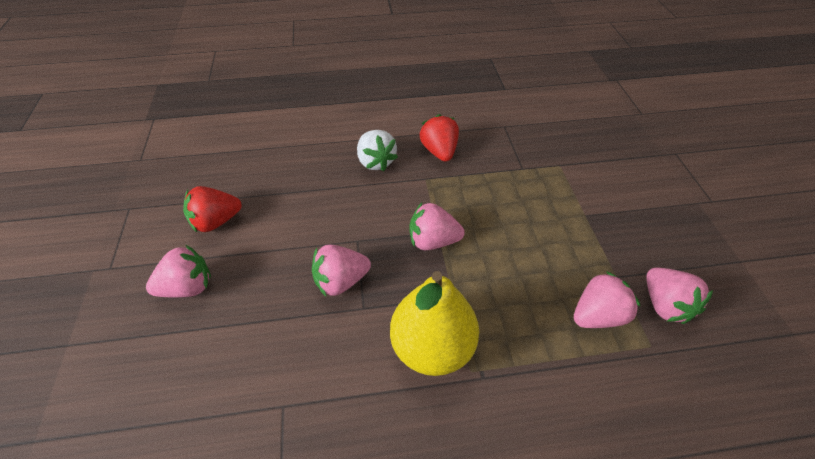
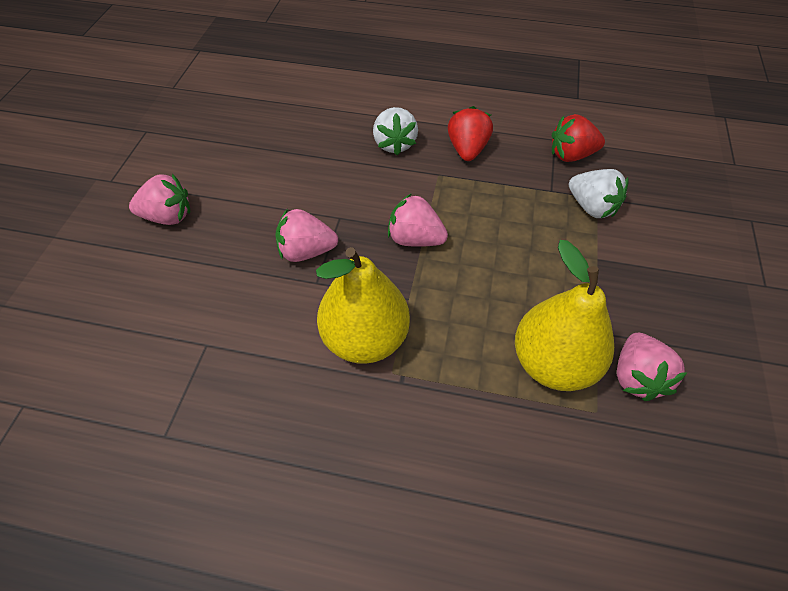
camera: 20 degrees right, 5 degrees up
red strawberry [183,186,242,232] -> red strawberry moved to [552,114,605,162]
pink strawberry [574,271,640,328] -> yellow pear [515,240,614,391]
none -> white strawberry [569,169,629,218]

